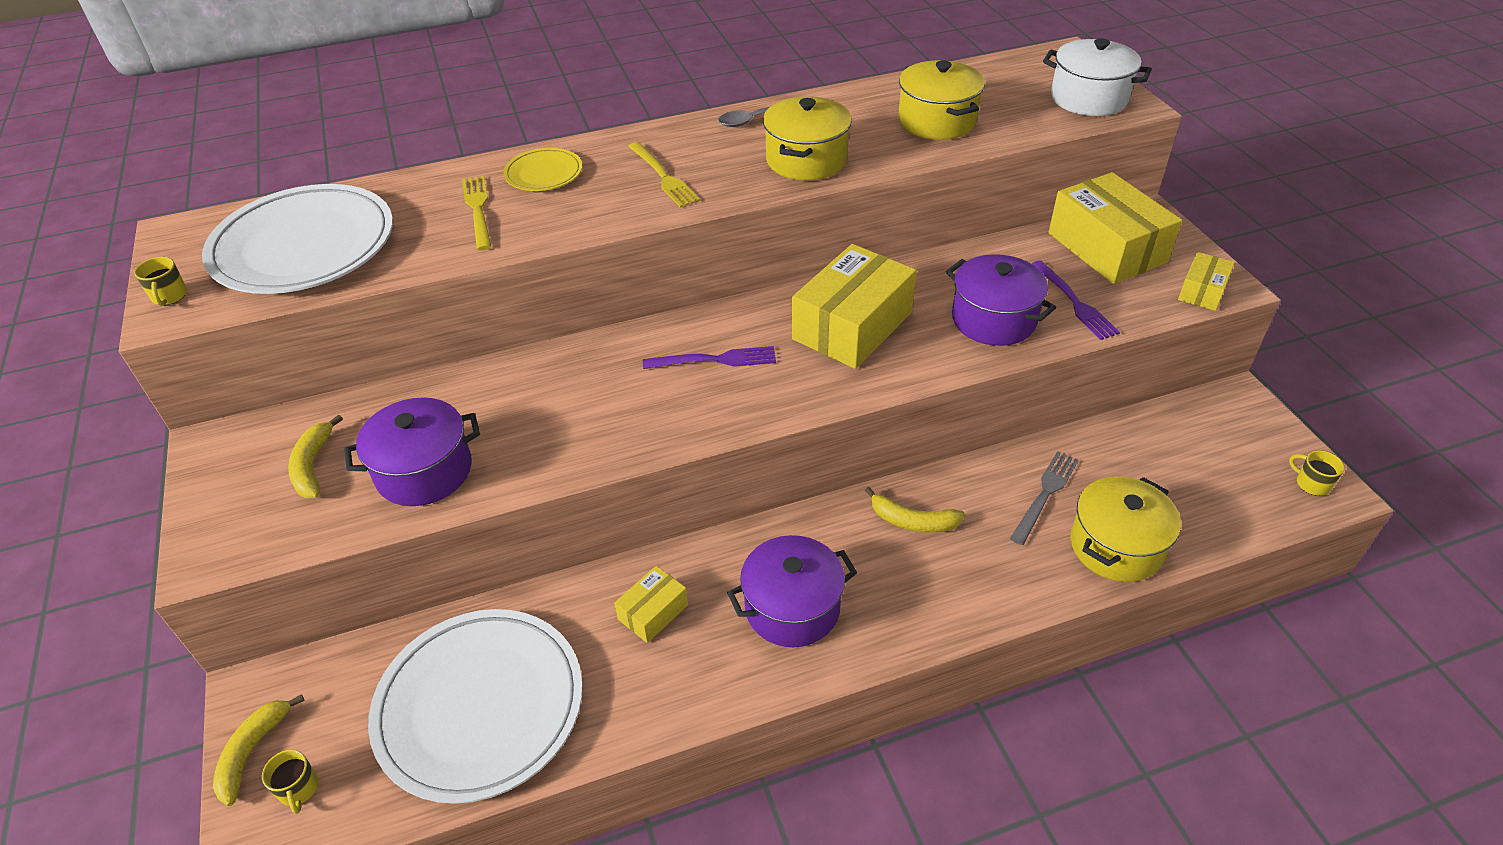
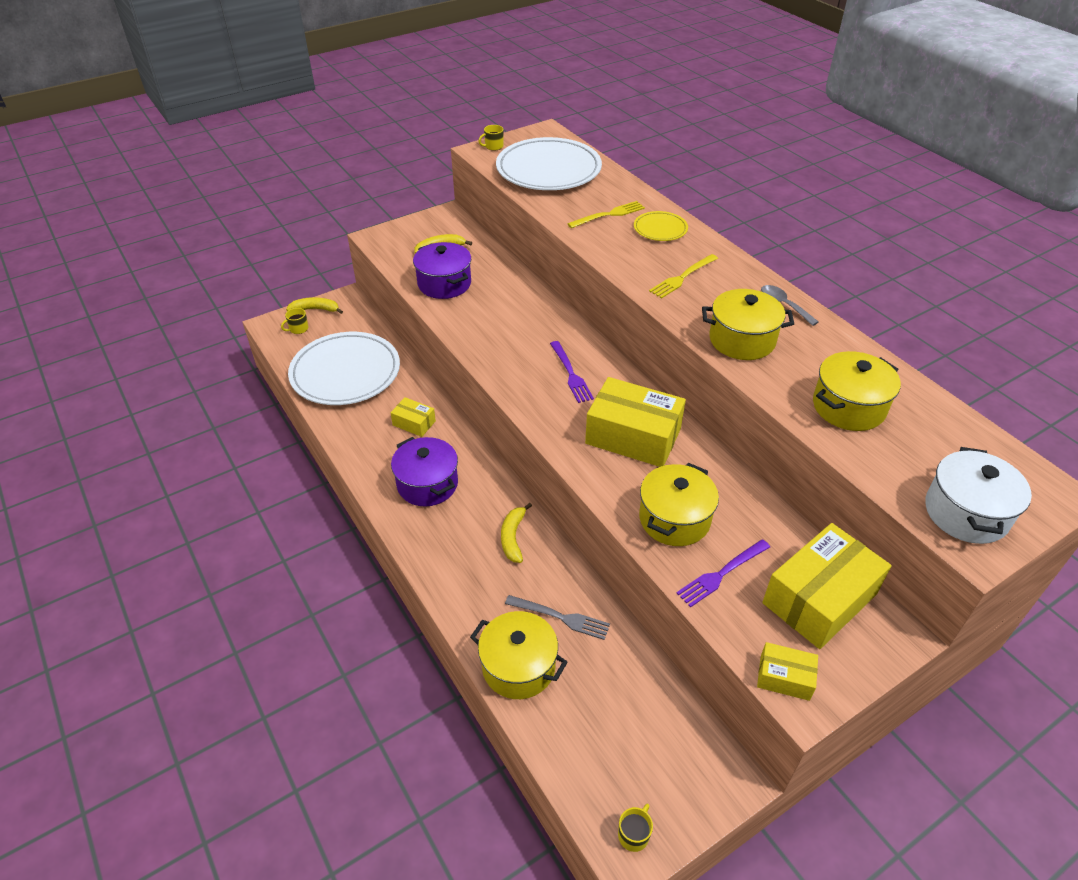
camera: 75 degrees right, 0 degrees up
purple pot [946,254,1056,346] -> yellow pot [639,463,719,546]

